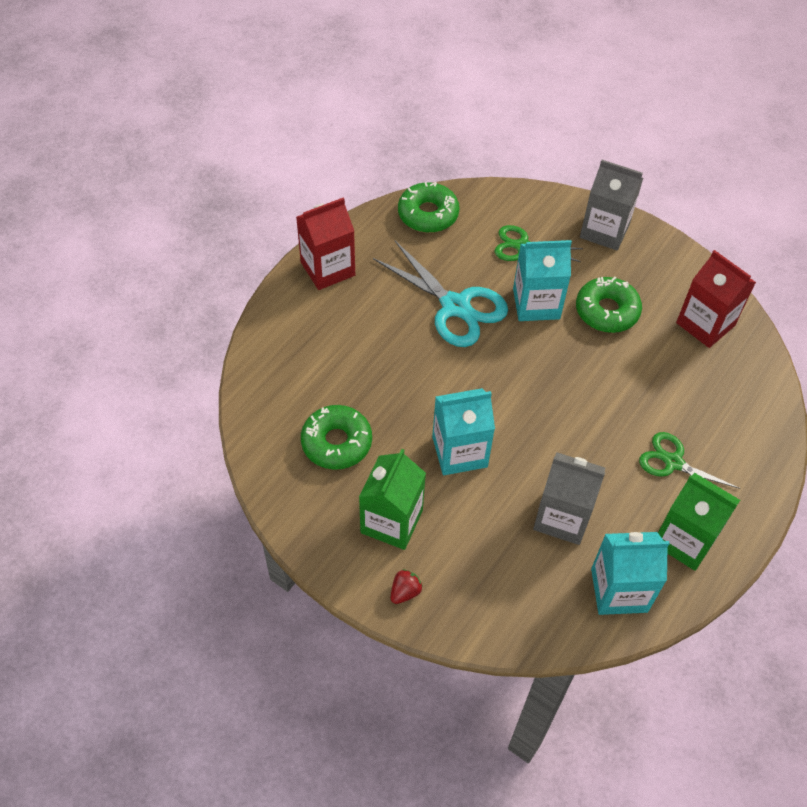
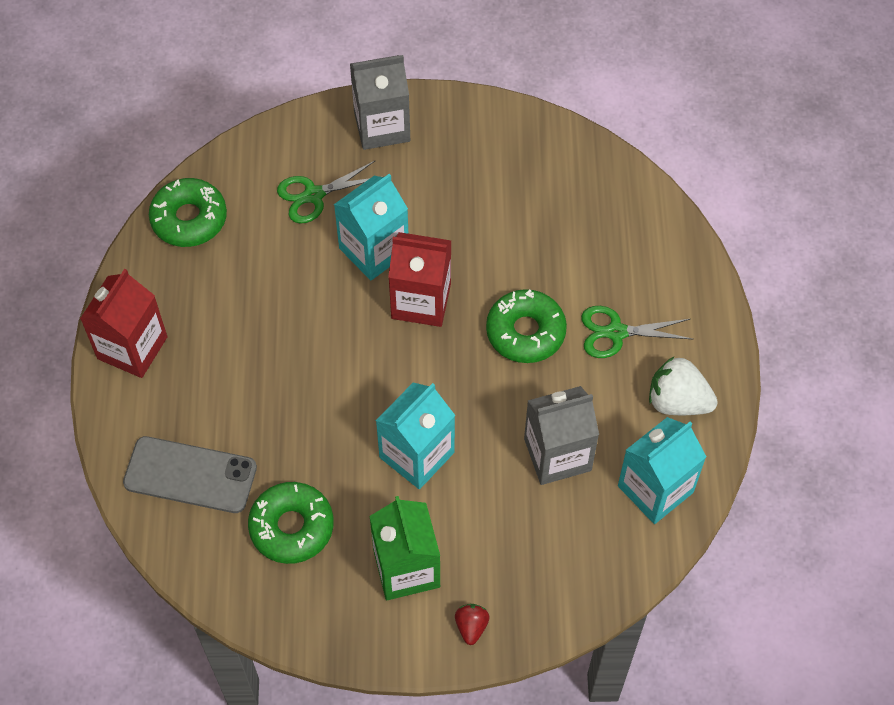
camera: 35 degrees left, 5 degrees up
turquoise scissors [373,241,508,347] -> none
green donut [576,277,642,333] -> green donut moved to [486,289,567,363]
green carton [658,473,740,571] -> white strawberry [649,356,718,415]
red carton [676,250,756,348] -> red carton moved to [388,232,451,327]
none -> grey phone [123,436,257,513]

